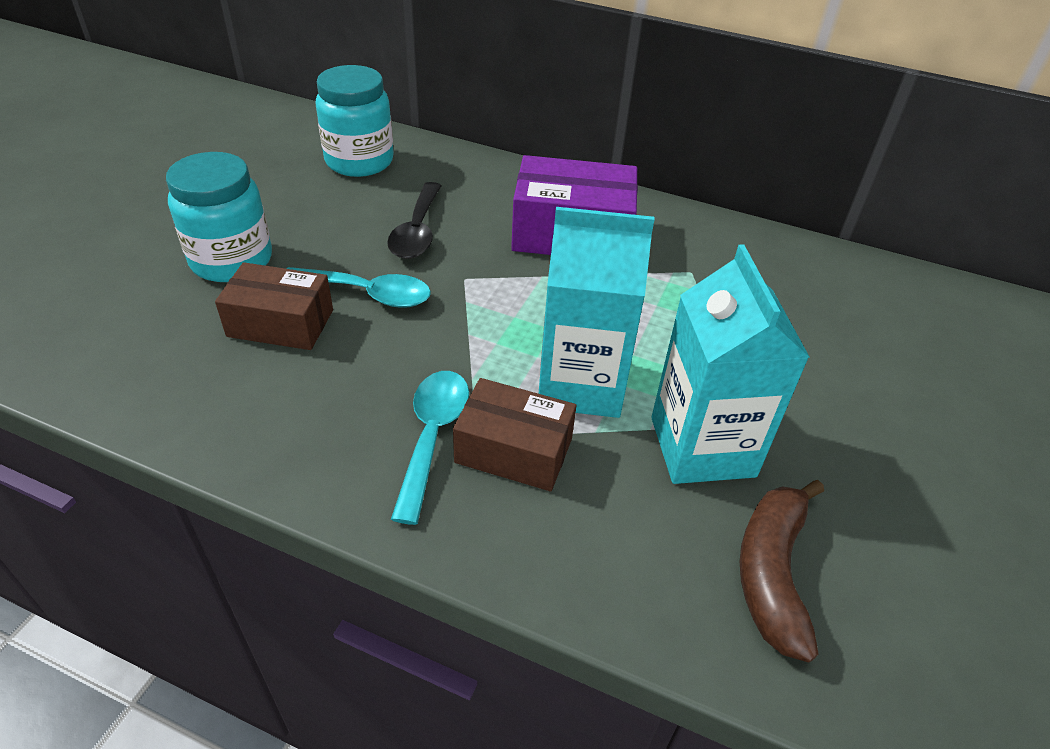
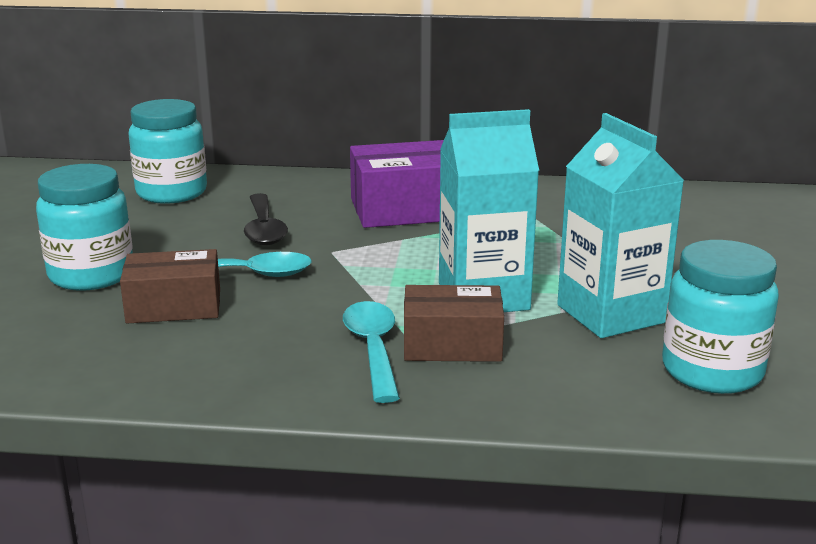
camera: 15 degrees left, 20 degrees down
brown banana [740,480,824,662] -> turquoise jar [662,240,779,394]

